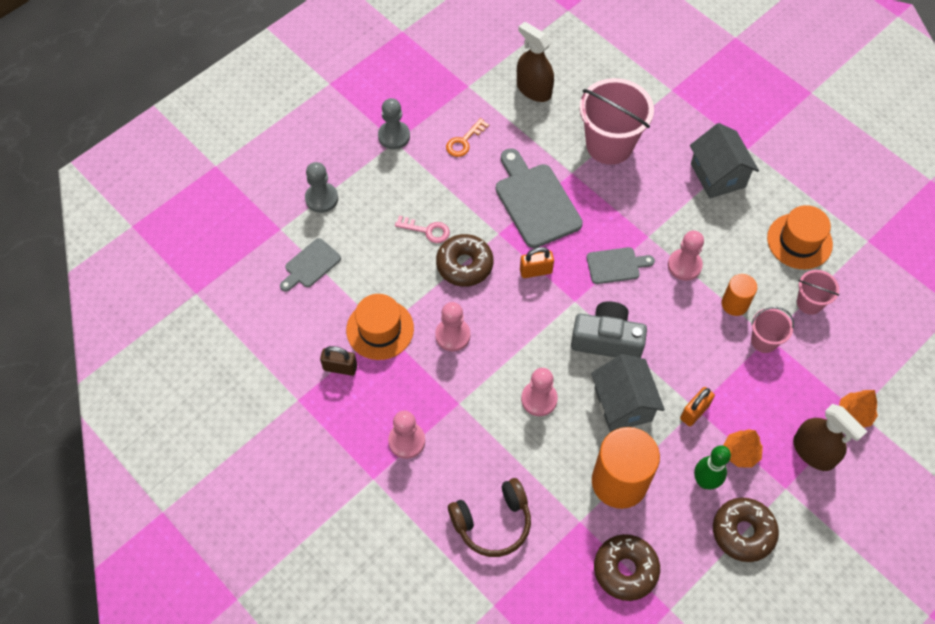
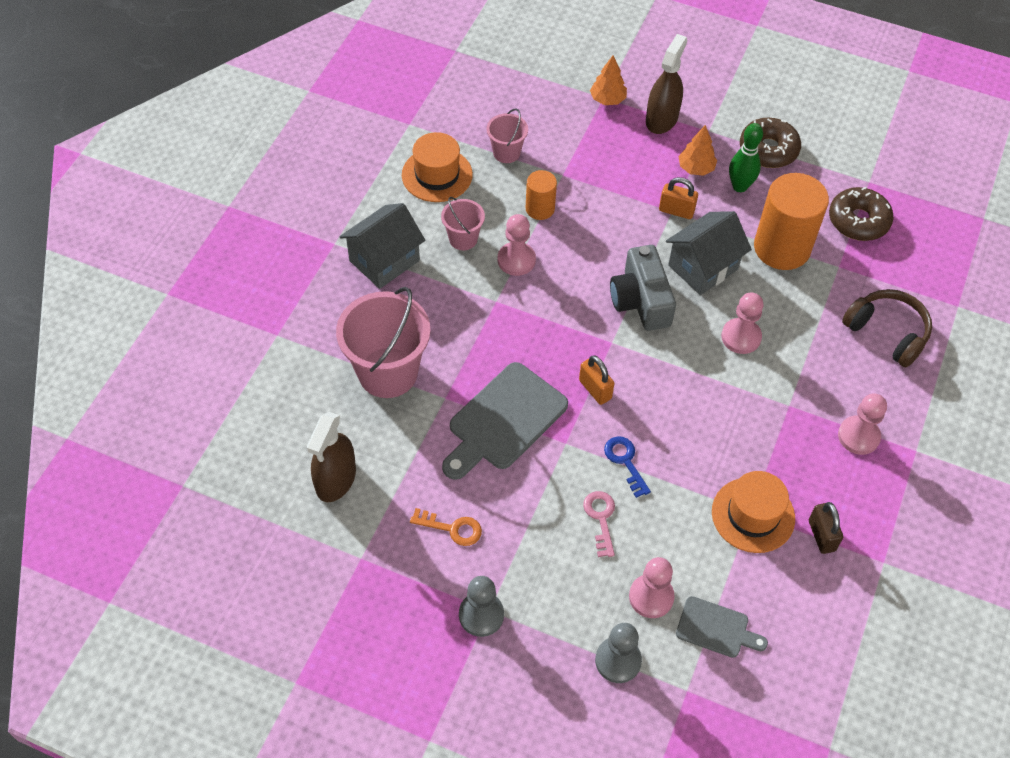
camera: 115 degrees left, 5 degrees down
pink pawn [435,302,470,351] -> pink pawn moved to [629,557,675,618]
brown donut [436,234,493,287] -> blue key [604,437,651,498]
grey cutting board [587,247,655,284] -> none
pink bucket [751,307,794,353] -> pink bucket moved to [441,197,485,250]

